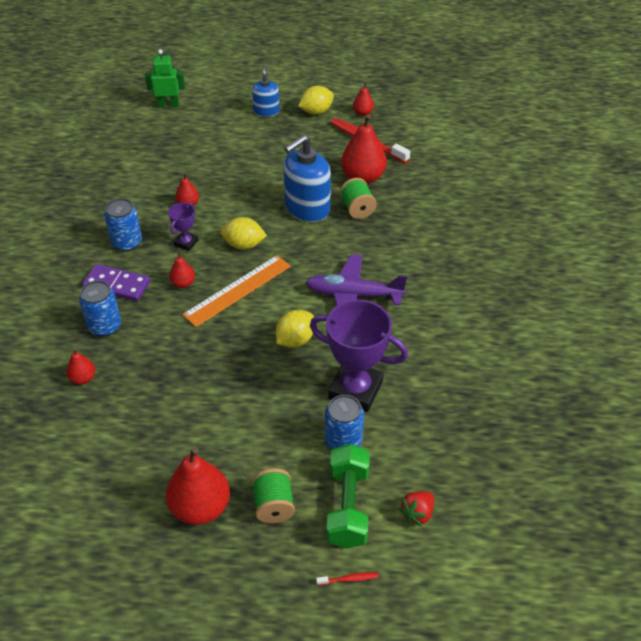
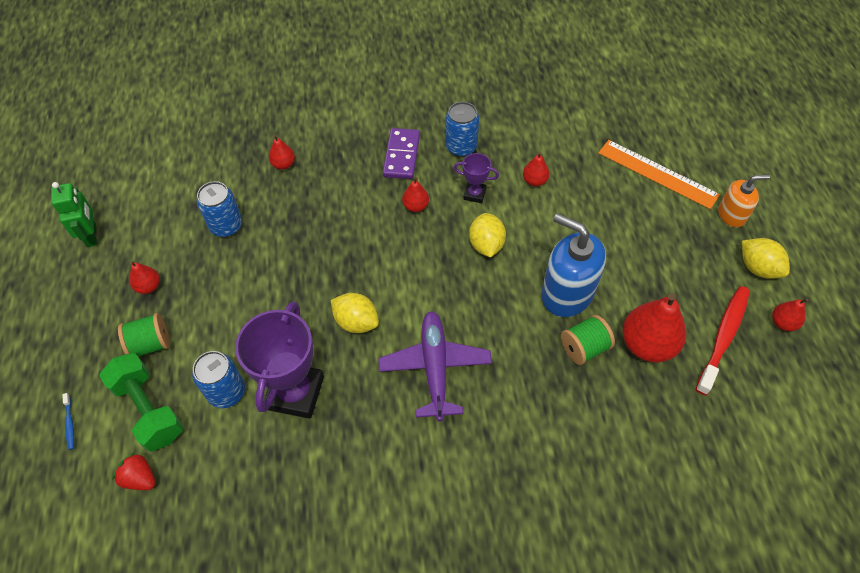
camera: 80 degrees right, 10 degrees up
blue can [79,280,121,337] -> blue can moved to [197,181,242,237]
green robot [145,49,185,108] -> green robot moved to [51,182,97,247]
red pear [166,447,230,525] -> red pear [129,261,160,294], size x0.50
orange ruler [182,255,291,327] -> orange ruler moved to [598,140,720,209]
blue soap dispenser [252,65,280,117] -> orange soap dispenser [718,174,770,228]
red toothbrush [316,572,379,585] -> blue toothbrush [62,393,74,450]
green dumbbell [326,444,370,549] -> green dumbbell turned 60 degrees clockwise [99,353,184,452]

